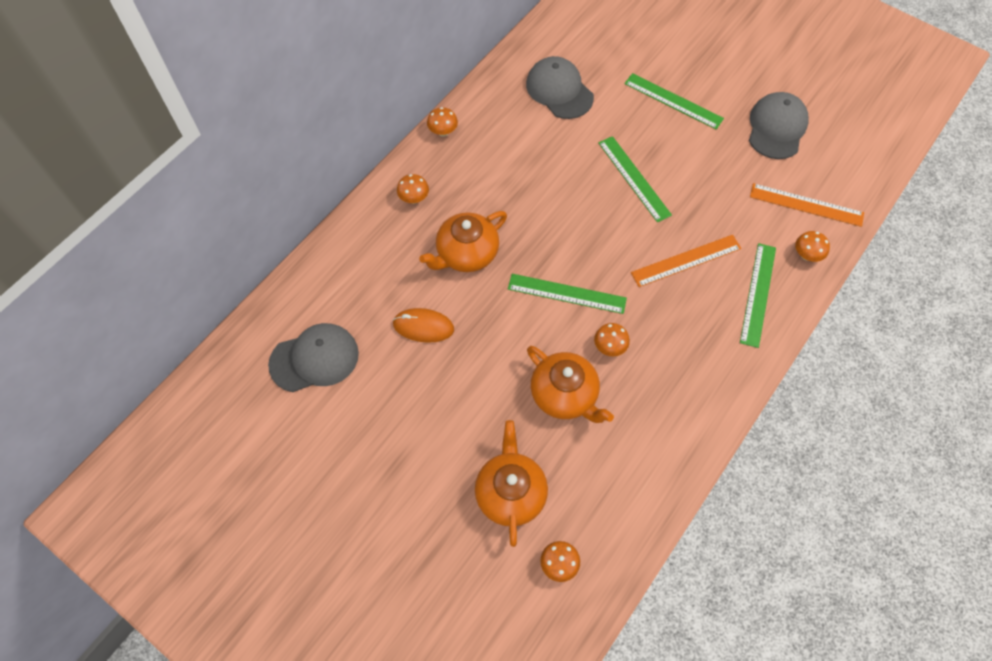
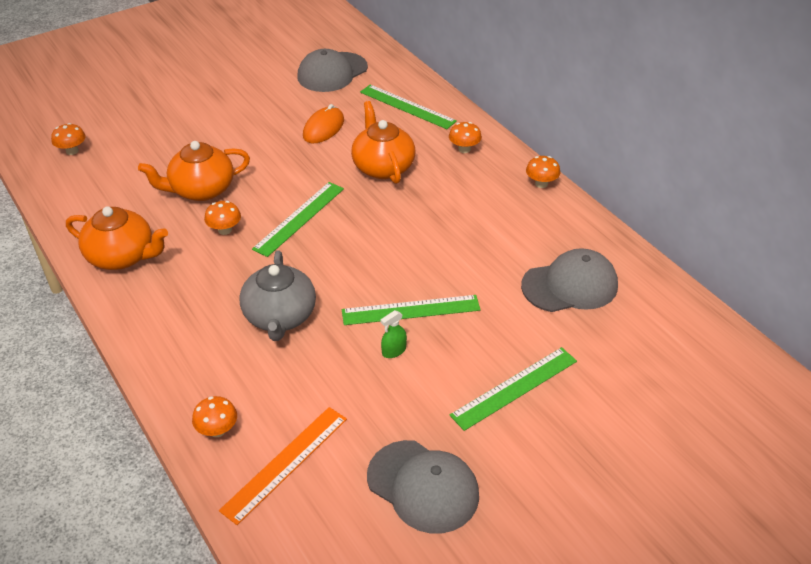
camera: 110 degrees right, 20 degrees down
grey cap [268,323,359,392] -> grey cap turned 45 degrees clockwise [297,49,368,92]
orange teapot [475,420,548,547] -> orange teapot moved to [66,206,168,270]
orange ruler [631,235,742,287] -> grey teapot [239,251,316,341]
green ruler [740,243,776,348] -> green ruler moved to [360,84,457,129]
none -> green spray bottle [381,310,407,358]

